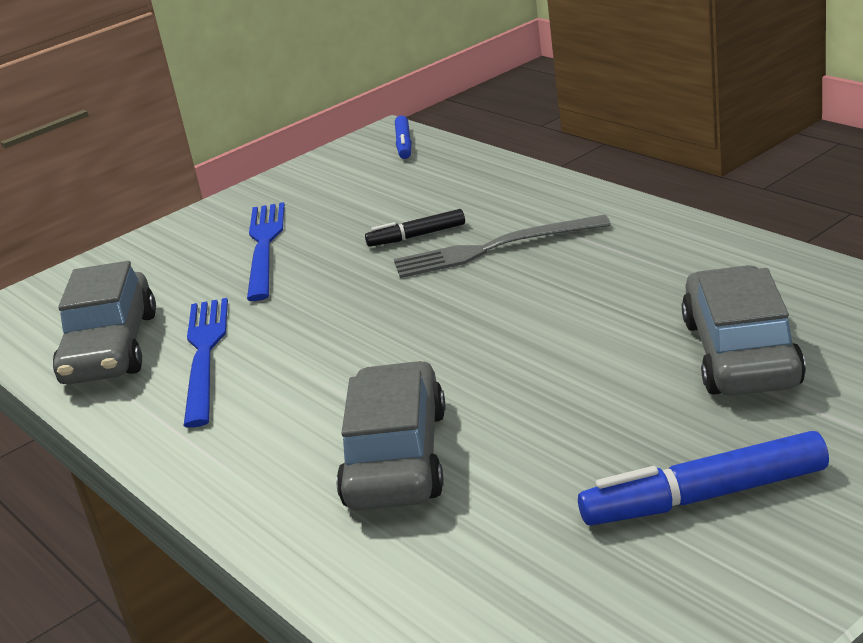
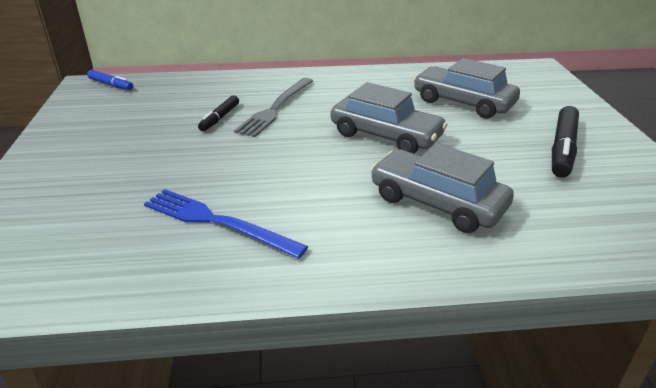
camera: 60 degrees left, 5 degrees up
grey car [53,261,156,384] -> grey car moved to [331,82,448,153]
blue fork [247,202,285,301] -> none
blue marker [578,431,829,526] -> black marker [552,106,579,178]

